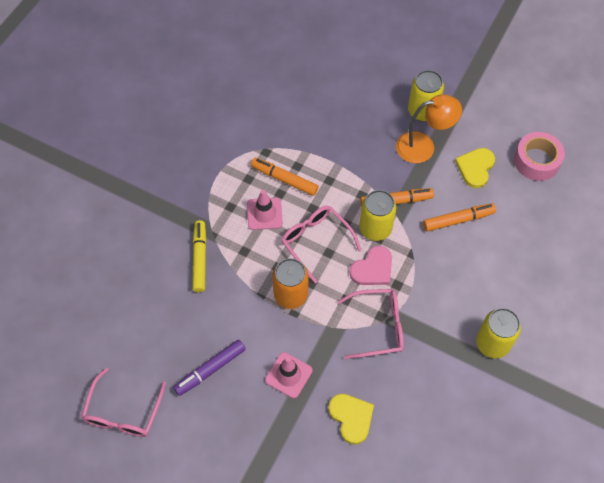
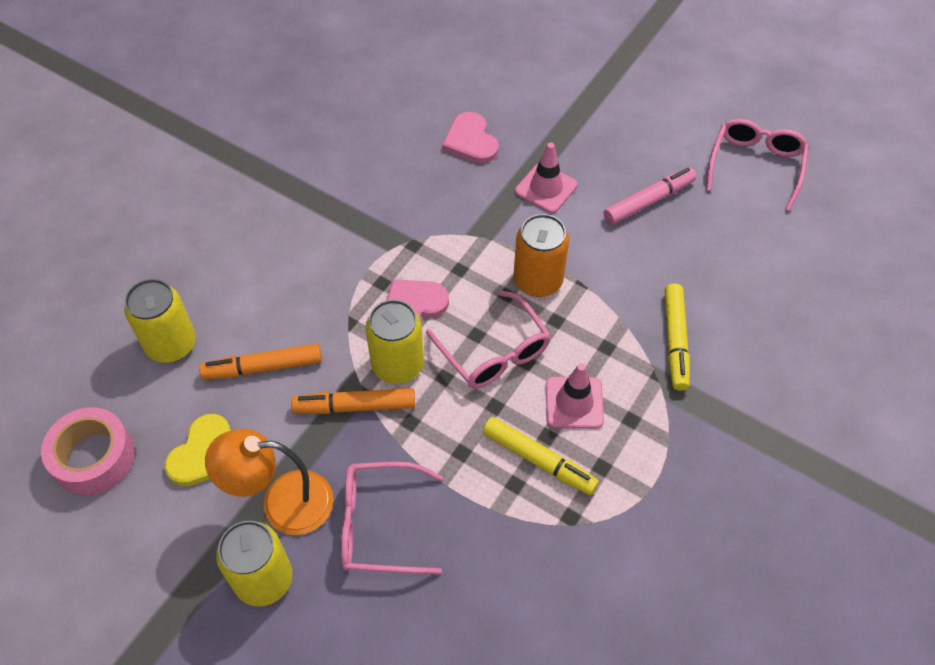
camera: 175 degrees left, 5 degrees down
purple marker [173,340,246,396] -> pink marker [604,167,696,225]
orange marker [251,158,319,196] -> yellow marker [483,417,599,495]
yellow heart [329,394,374,444] -> pink heart [442,112,499,164]
pink glasses [338,289,404,359] -> pink glasses moved to [341,462,443,574]
yellow can [476,308,521,358] -> yellow can moved to [124,279,196,363]

